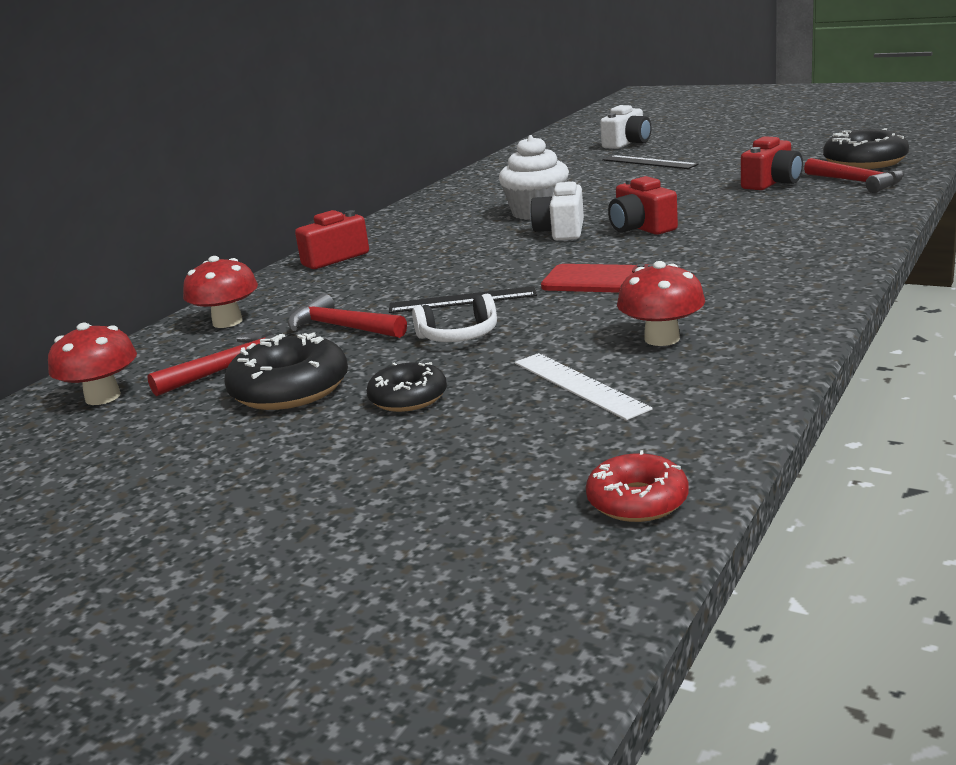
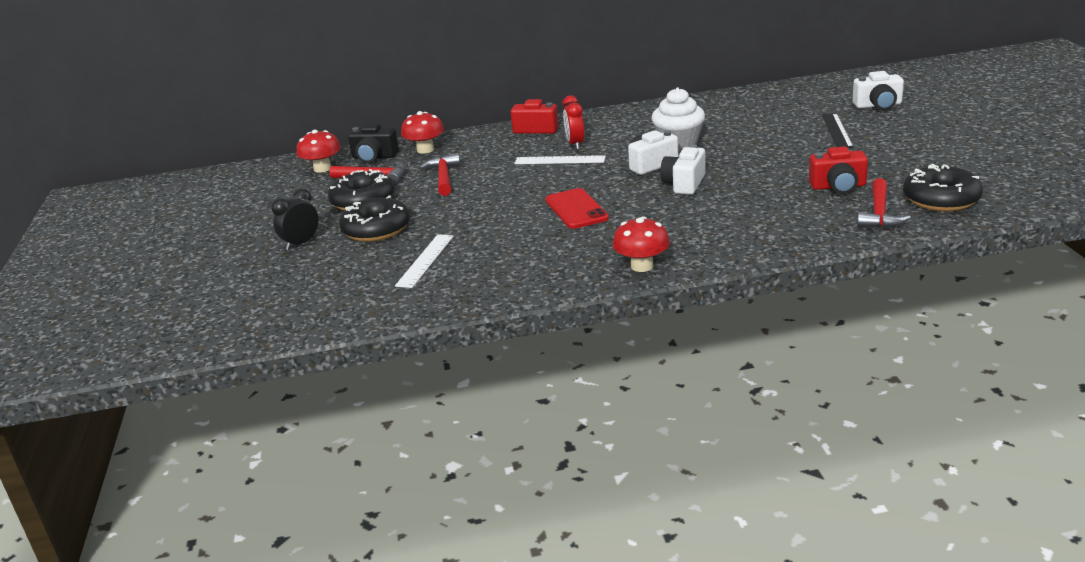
camera: 50 degrees right, 5 degrees up
black donut [367,362,447,412] -> black donut [339,195,410,242], size x1.59
black ruler [389,286,537,313] -> none
white headphones [412,294,497,342] -> none
red donut [586,450,689,522] -> none
red camera [608,176,678,235] -> white camera [660,145,706,195]
red mushroom [617,261,705,346] -> red mushroom moved to [612,216,670,272]
none -> black clock [271,188,318,250]
none -> black camera [348,123,399,163]
none -> white ruler [514,155,606,164]
none -> red clock [562,95,584,150]

